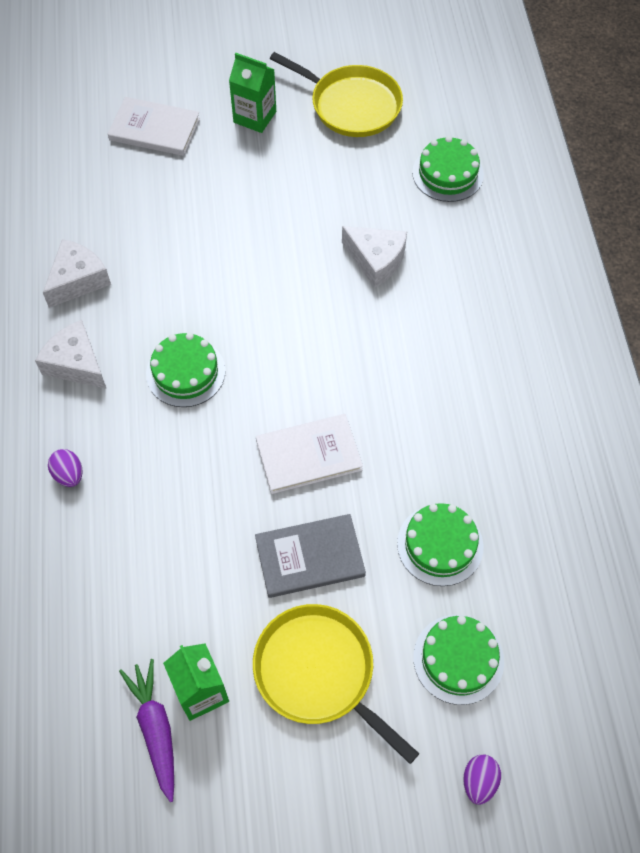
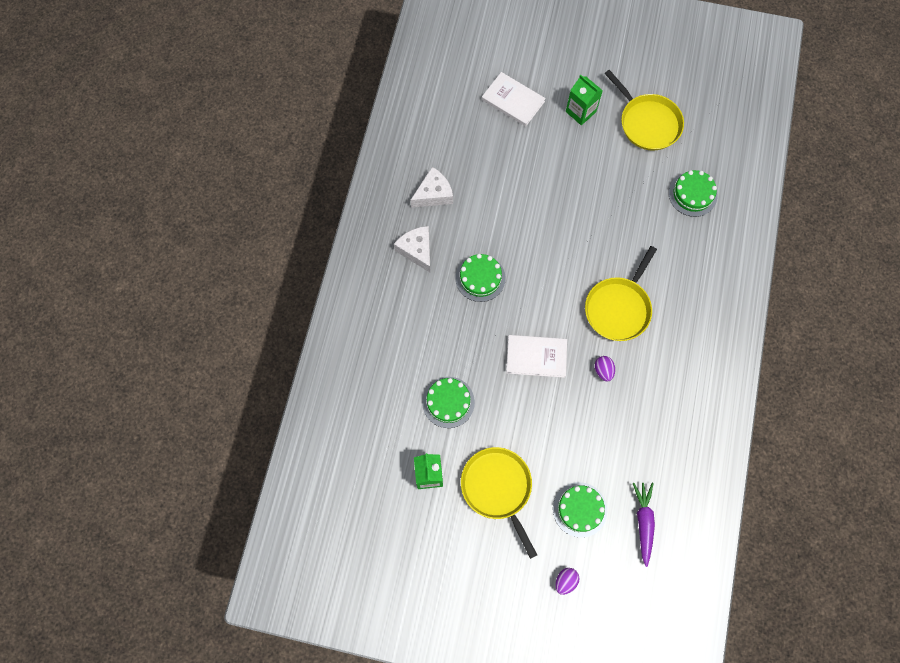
camera: 20 degrees right, 10 degrees up
purple egg [48,449,82,487] -> purple egg moved to [595,356,615,382]
purple carrot [119,659,174,802] -> purple carrot moved to [633,483,655,567]
grey book [255,514,366,598] -> none
white cheese [342,226,407,288] -> none
green cake [397,503,483,586] -> green cake moved to [422,377,475,428]
none -> yellow pan [585,246,657,341]

